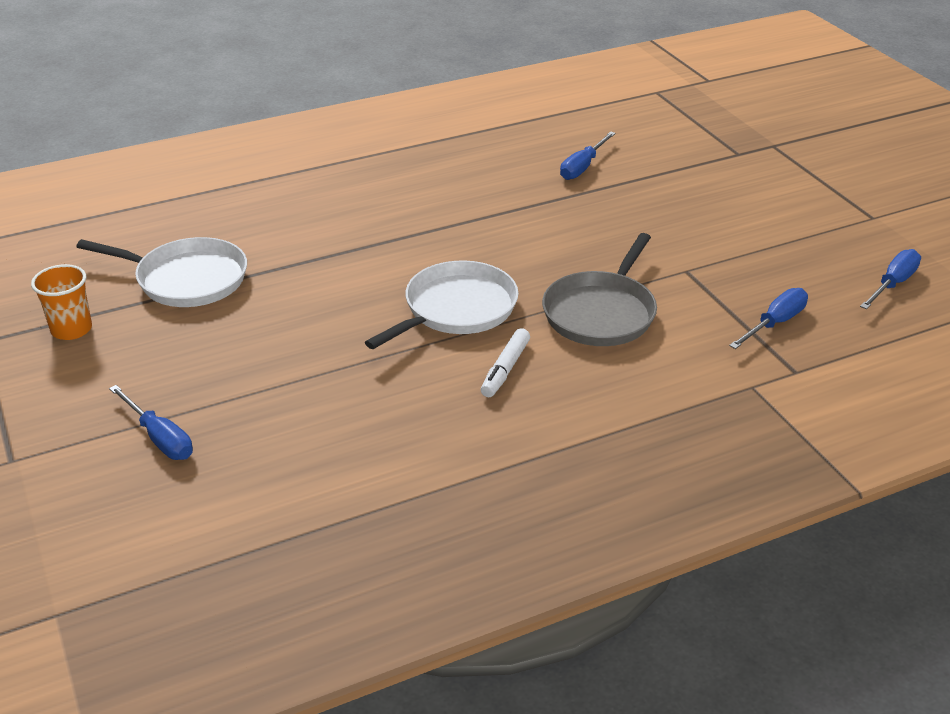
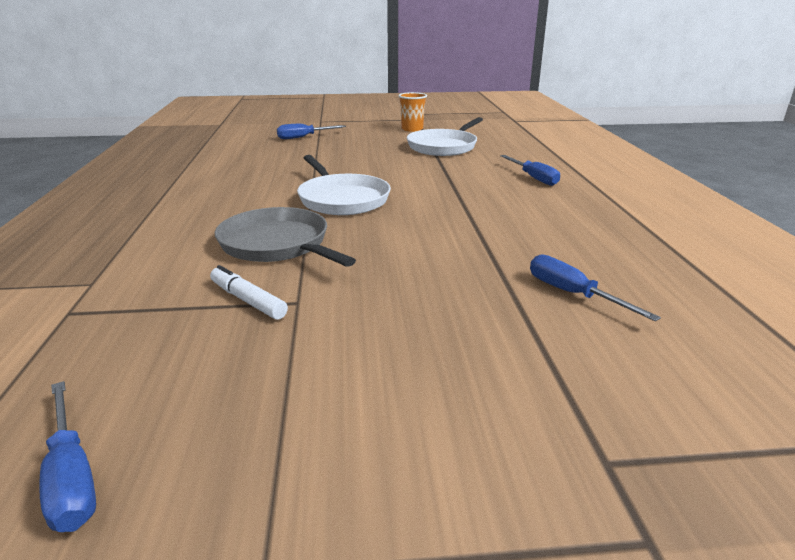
camera: 110 degrees right, 10 degrees down
white marker [481,328,530,397] -> white marker moved to [210,265,288,320]
blue screwdriver [729,288,808,349] -> blue screwdriver moved to [500,155,560,186]

